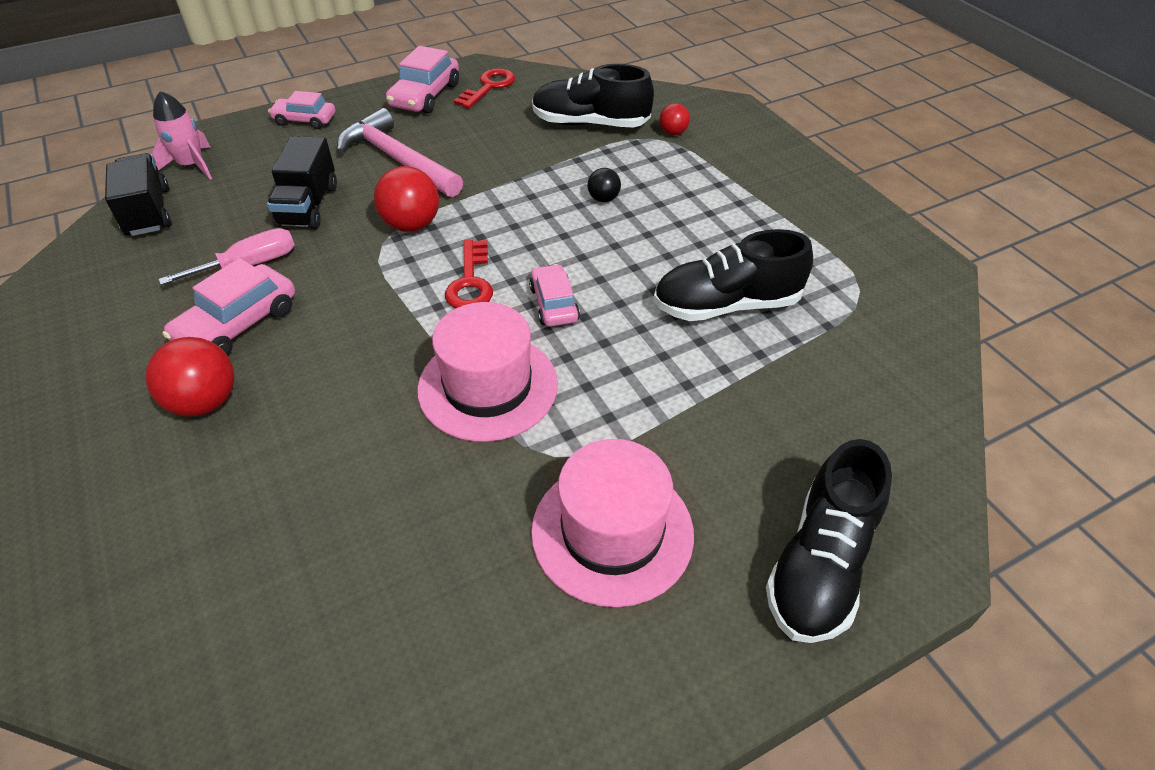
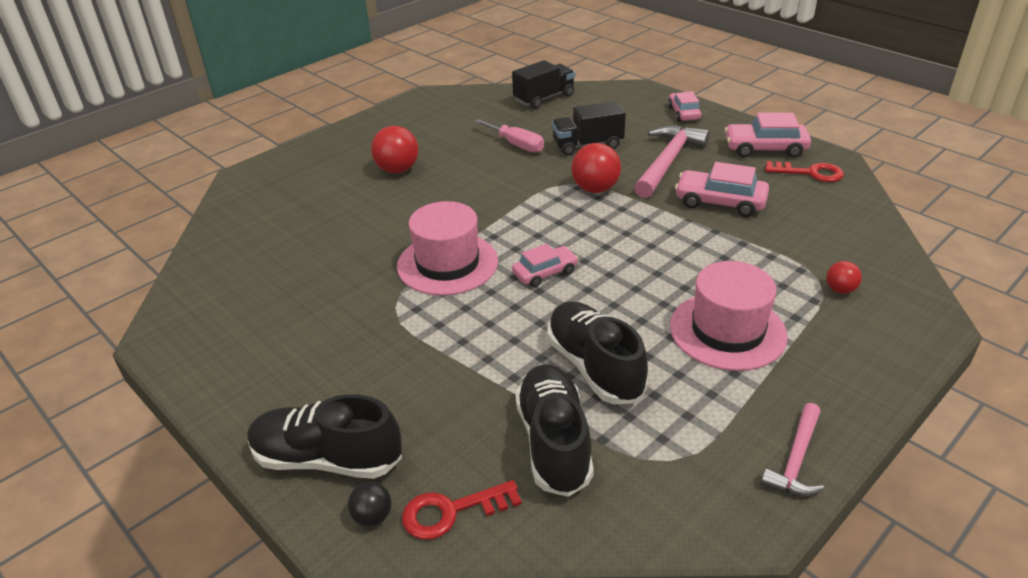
camera: 75 degrees right, 10 degrees down
pink rocket [151,91,212,180] -> none
pink car [163,258,295,355] -> pink car moved to [675,162,769,217]
red key [445,240,493,308] -> red key moved to [402,480,522,540]
pink hat [531,439,694,607] -> pink hat moved to [670,261,788,371]
black shoe [532,64,654,128] -> black shoe moved to [515,364,594,497]
black ball [587,168,621,202] -> black ball moved to [348,482,391,526]
none -> pink hammer [761,403,824,496]

